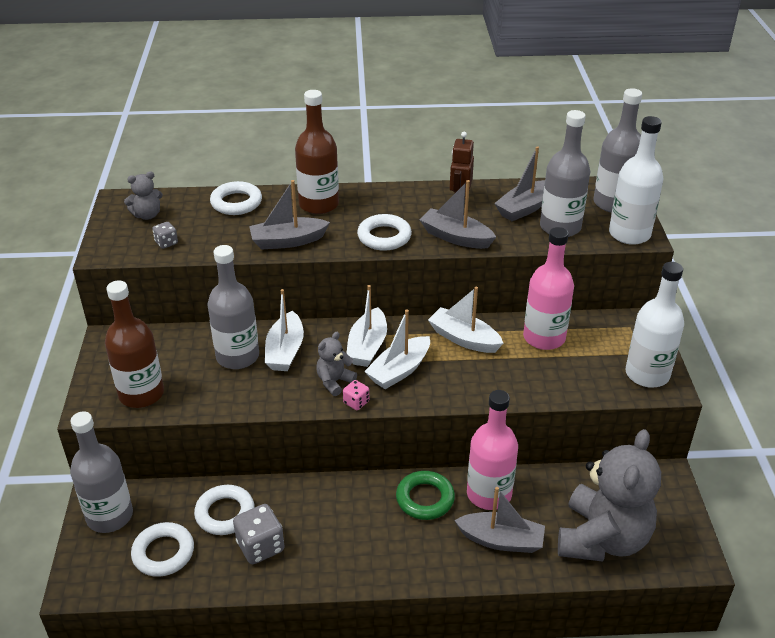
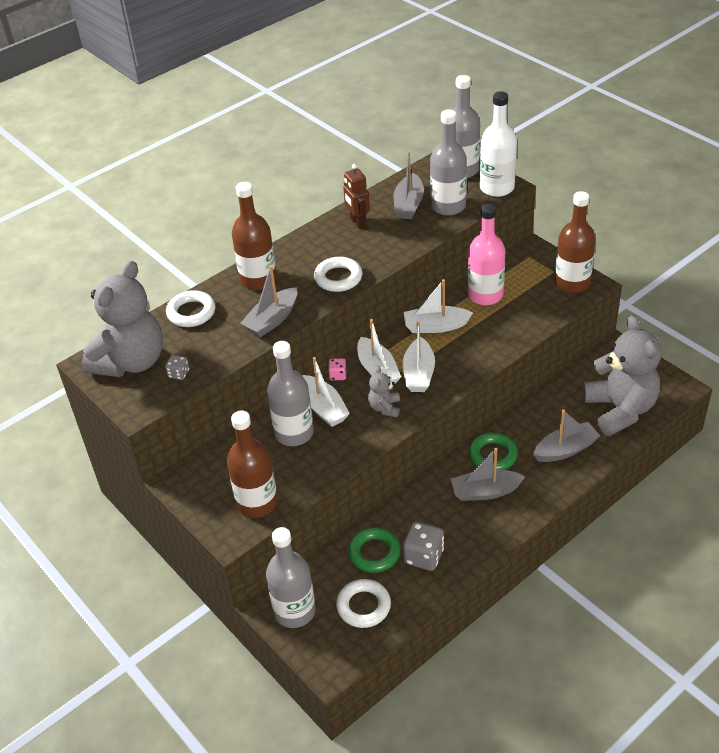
camera: 35 degrees left, 5 degrees up
grey teddy bear [124,171,163,220] -> grey teddy bear [82,261,163,377], size x2.29
white ring [194,485,254,535] -> green ring [348,527,401,573]
pink dice [343,380,369,410] -> pink dice moved to [328,358,347,380]
grey boat [420,180,496,249] -> grey boat moved to [451,448,525,501]
pink bottle [467,390,518,510] -> none
white bottle [625,262,684,388] -> brown bottle [555,191,596,293]

